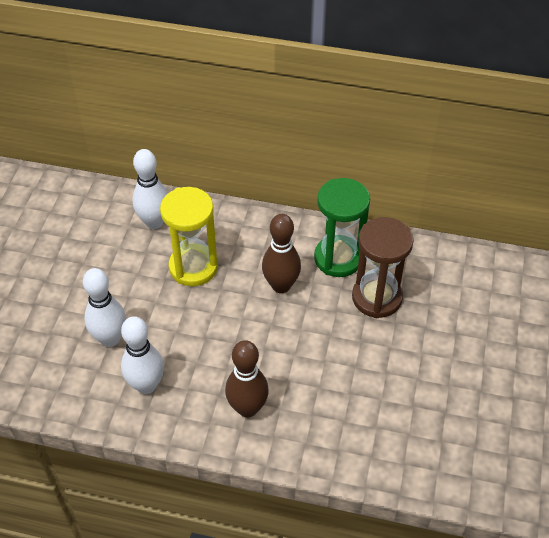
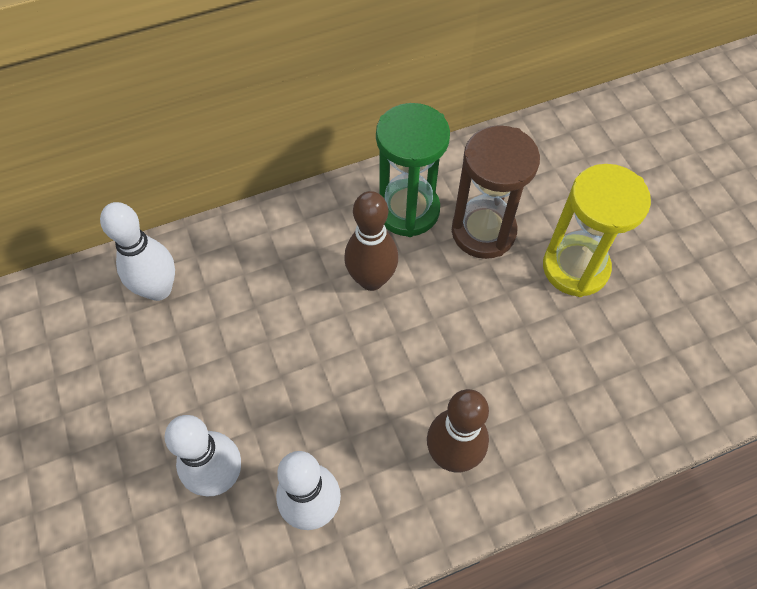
camera: 35 degrees left, 10 degrees up
yellow hourglass [160,187,218,286] -> yellow hourglass moved to [543,164,651,297]

